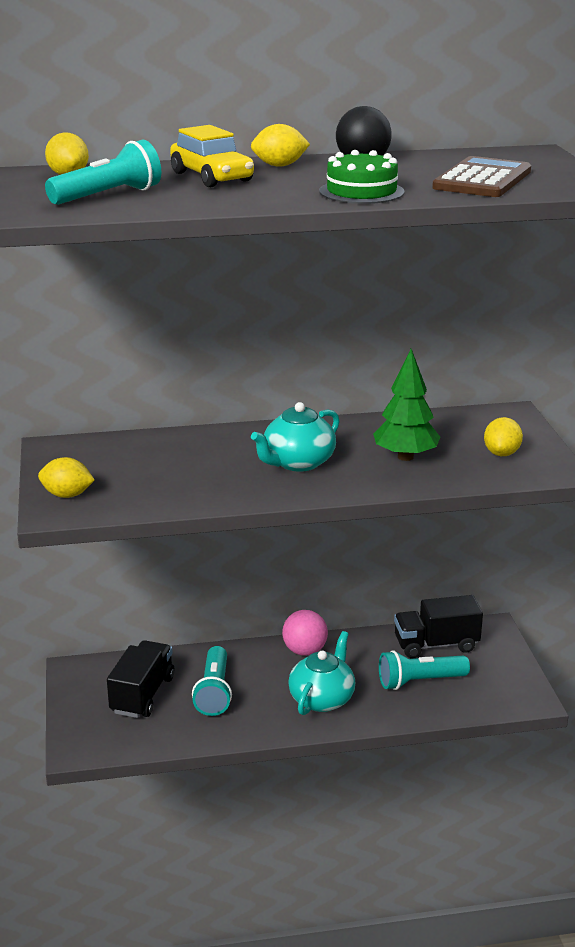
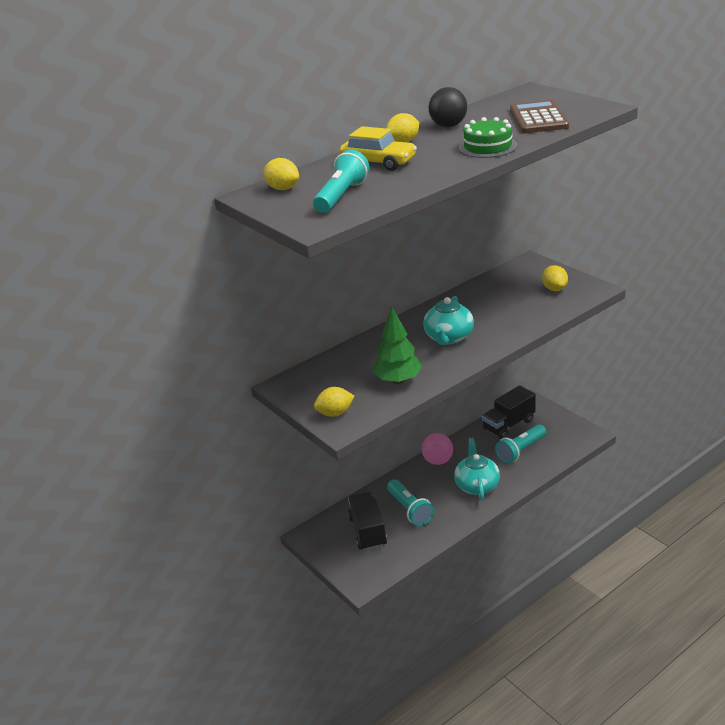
camera: 25 degrees left, 5 degrees up
green tree [373,349,440,461] -> green tree moved to [373,306,422,384]

